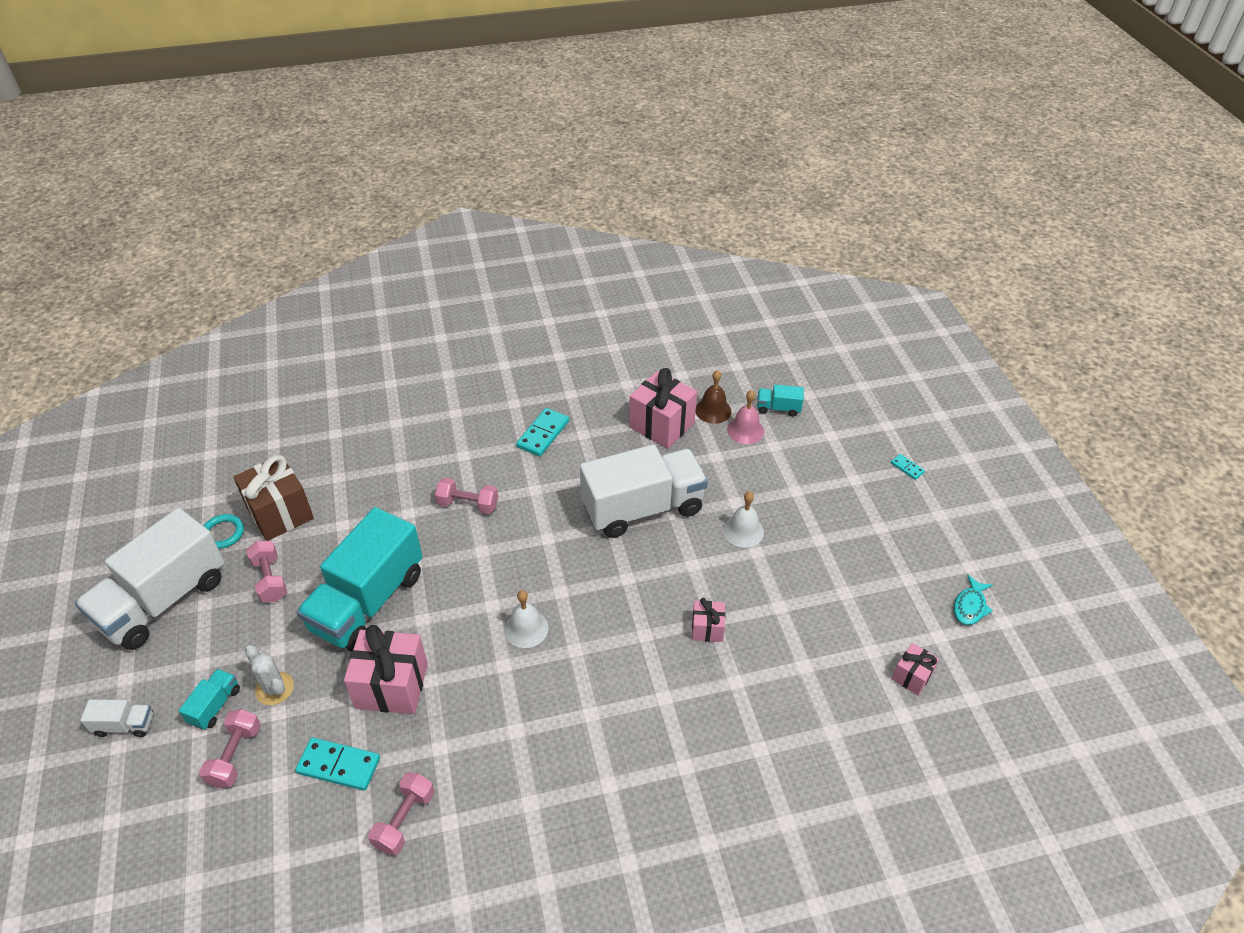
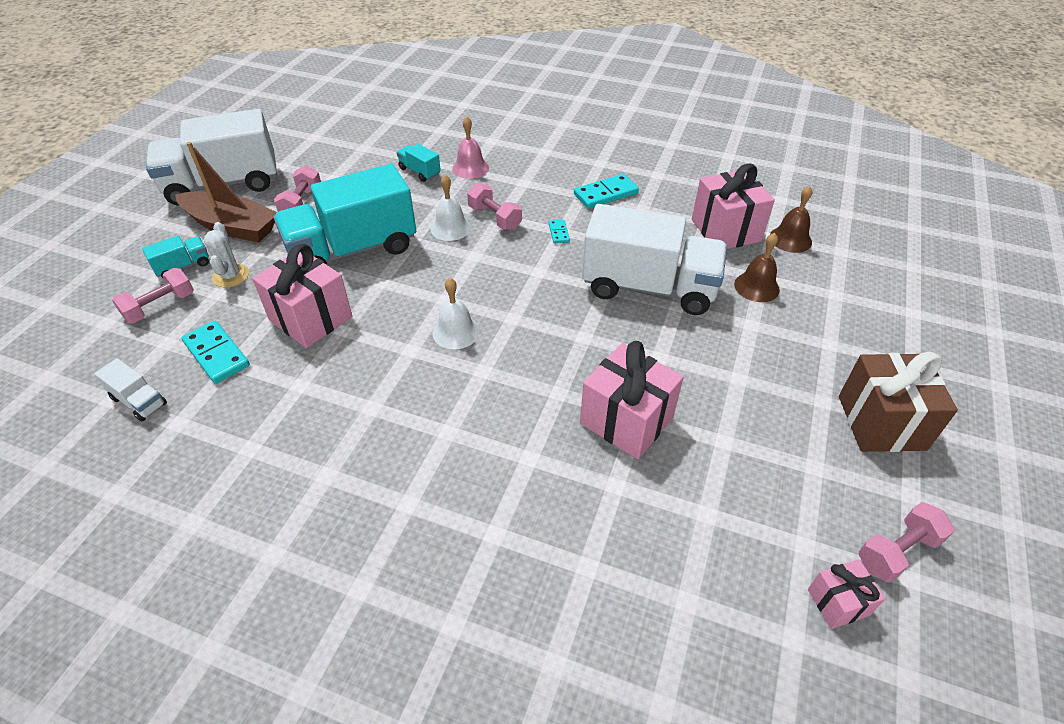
camera: 35 degrees right, 0 degrees up
white truck [80,700,153,737] -> white truck moved to [94,358,167,421]
turquoise ring [203,514,244,549] -> none
brown gift [233,455,314,541] -> brown gift moved to [839,352,958,452]
pink dumbbell [368,772,434,856] -> pink dumbbell moved to [859,502,955,583]
pink gift [692,598,725,642] -> pink gift [580,341,684,459], size x1.89
white bell [723,492,764,548] -> white bell moved to [430,175,471,241]
pink bell [727,390,764,444] -> pink bell moved to [452,116,489,179]
turquoise truck [757,385,804,417] -> turquoise truck moved to [397,144,441,182]
turquoise domino [891,454,925,480] -> turquoise domino moved to [549,219,570,244]
turquoise fish [954,574,993,625] -> none
none -> brown boat [175,142,277,242]
none -> brown bell [734,233,780,302]

